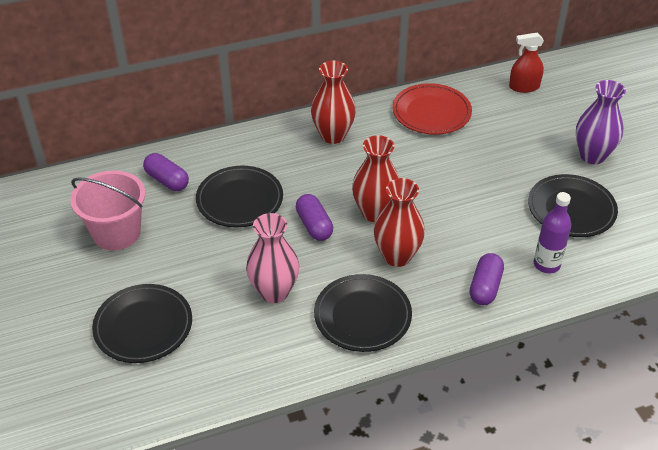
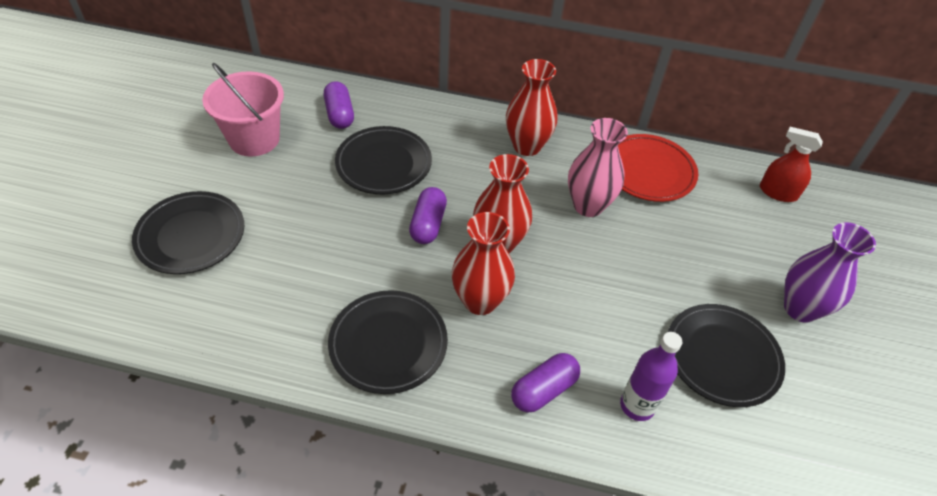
camera: 30 degrees right, 5 degrees up
pink vase [246,213,299,303] -> pink vase moved to [568,118,628,217]

